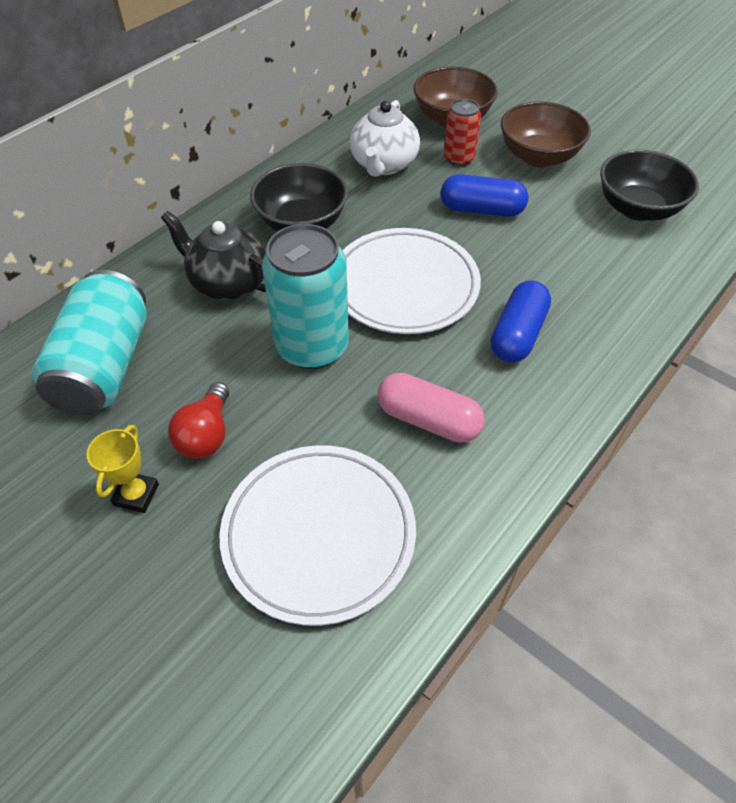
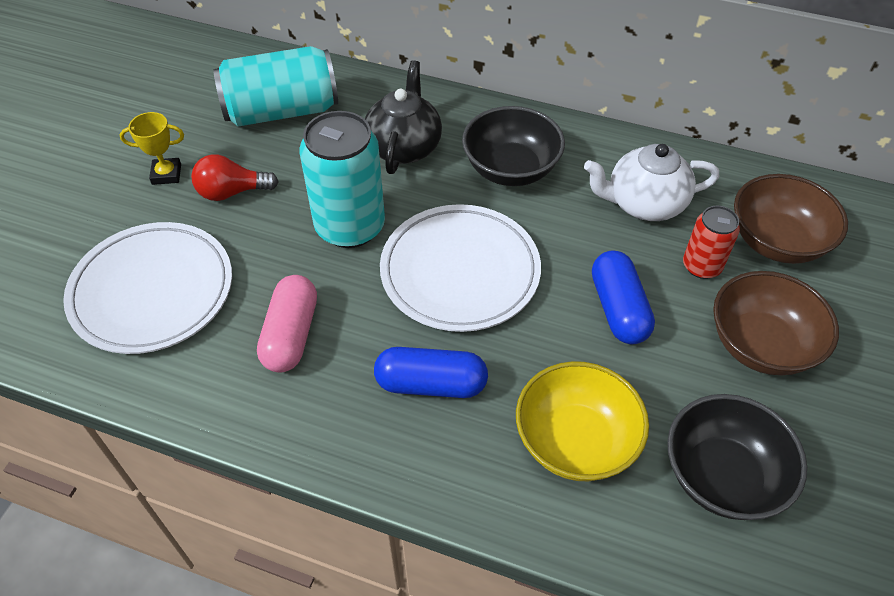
camera: 70 degrees right, 0 degrees up
none -> yellow bowl [516,361,649,481]

